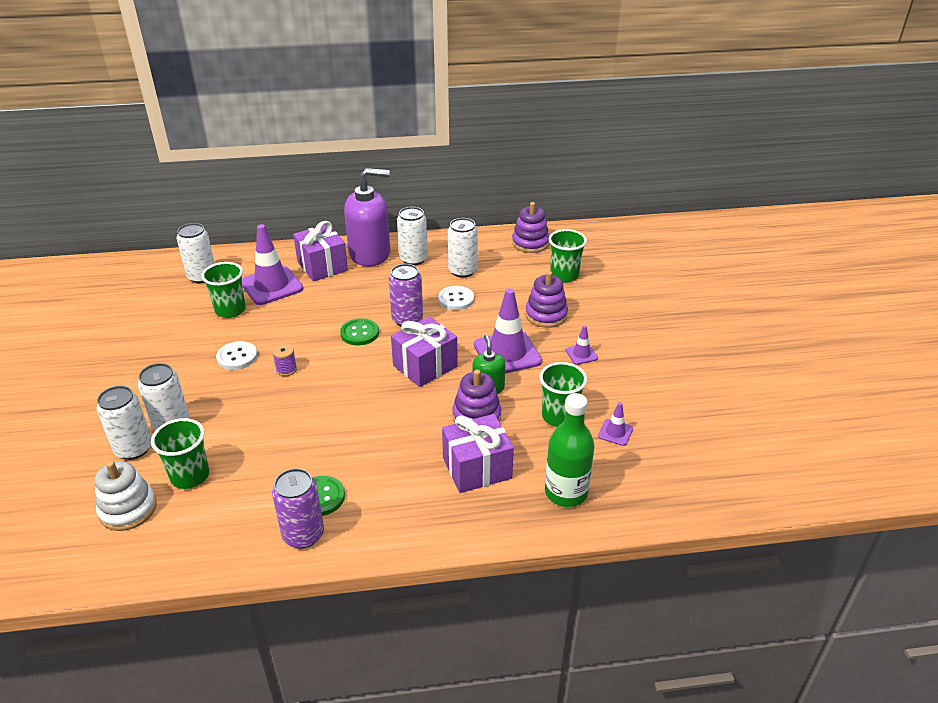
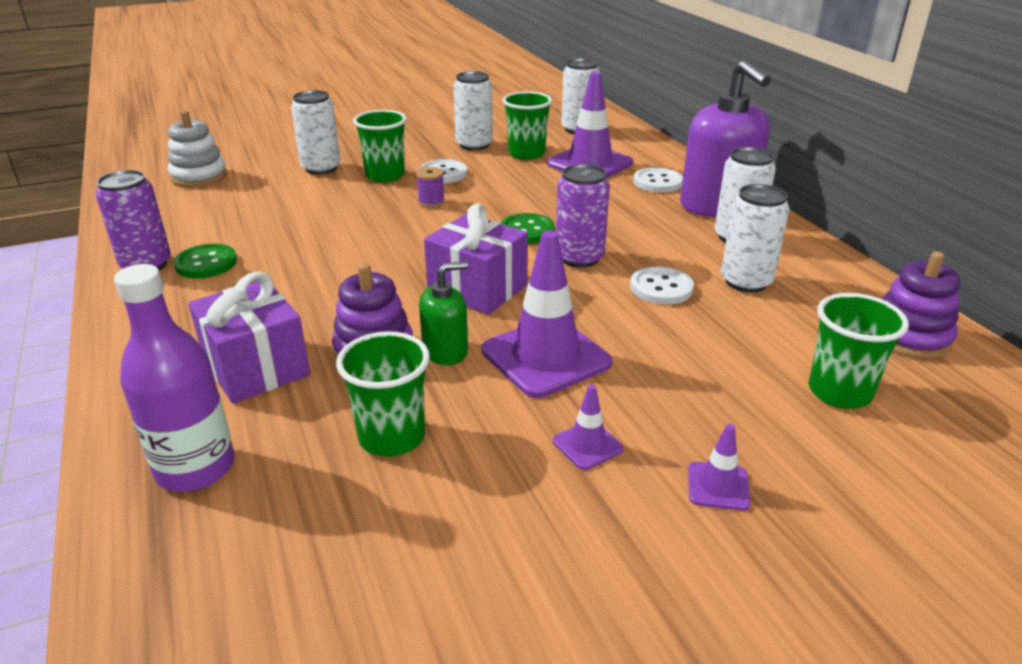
camera: 75 degrees right, 5 degrees down
white can [96,386,151,460] -> white can moved to [453,71,493,151]
green cup [151,418,209,489] -> green cup moved to [353,110,407,183]
purple gift [293,221,348,281] -> white button [633,167,683,193]
purple stacking toy [525,271,568,328] -> none
green bottle [545,393,595,507] -> purple bottle [114,264,235,492]
purple traffic cone [598,402,633,446] -> purple traffic cone moved to [688,424,751,511]

